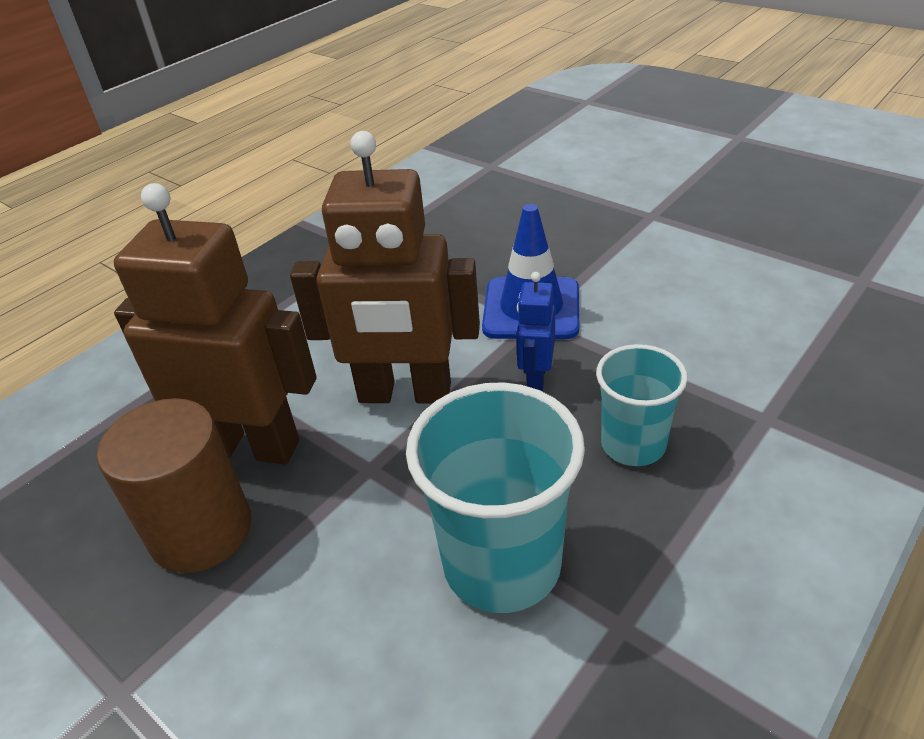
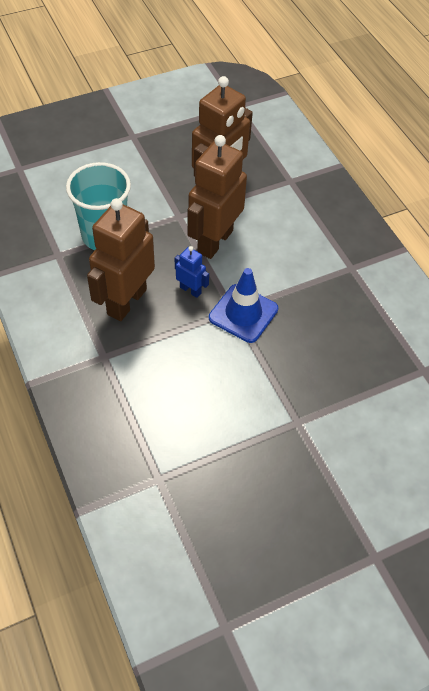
camera: 110 degrees right, 15 degrees up
brown cylinder [97,398,252,573] -> none
turquoise cup [596,344,688,466] -> brown robot [87,198,155,321]

